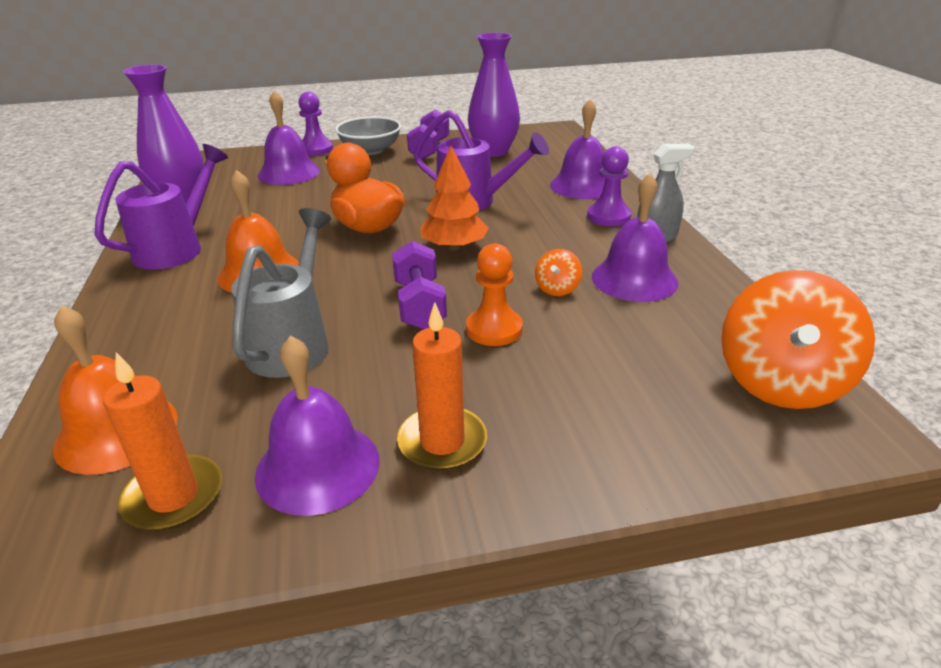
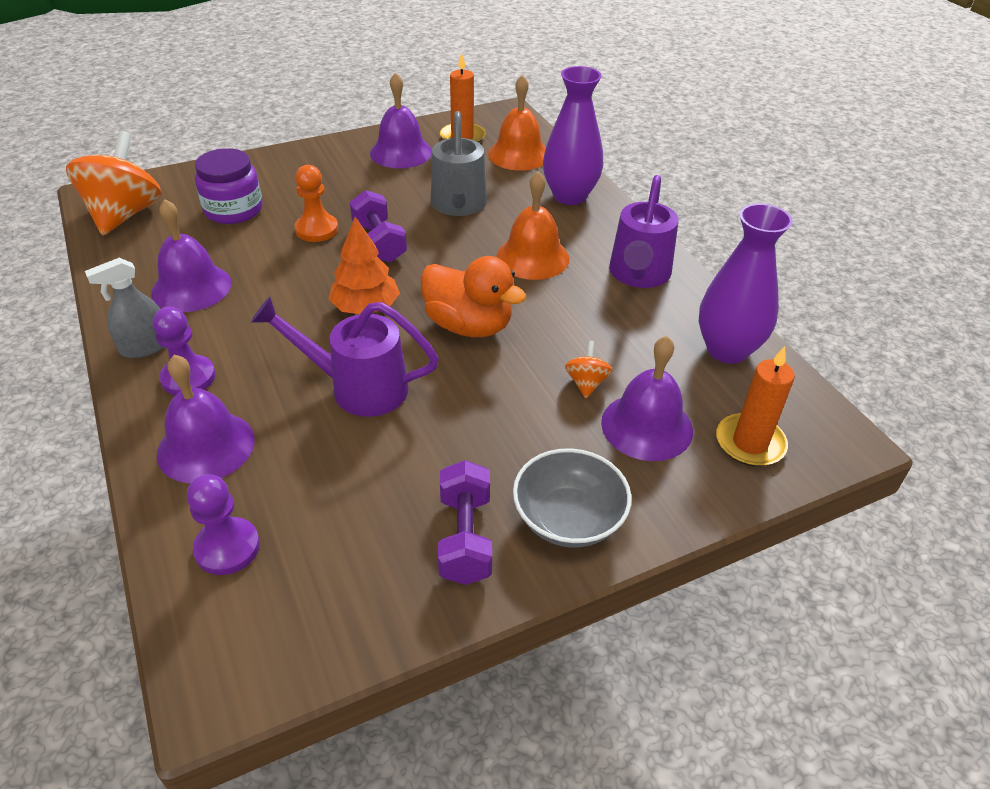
camera: 165 degrees right, 10 degrees up
purple pawn [298,92,333,156] -> purple pawn moved to [187,474,260,575]
orange candle [397,302,487,470] -> orange candle moved to [716,346,795,466]
purple vase [468,33,520,157] -> purple vase moved to [543,66,603,205]
orange spinning top [535,249,582,296] -> orange spinning top moved to [565,341,613,398]
none -> purple jar [195,148,263,224]

